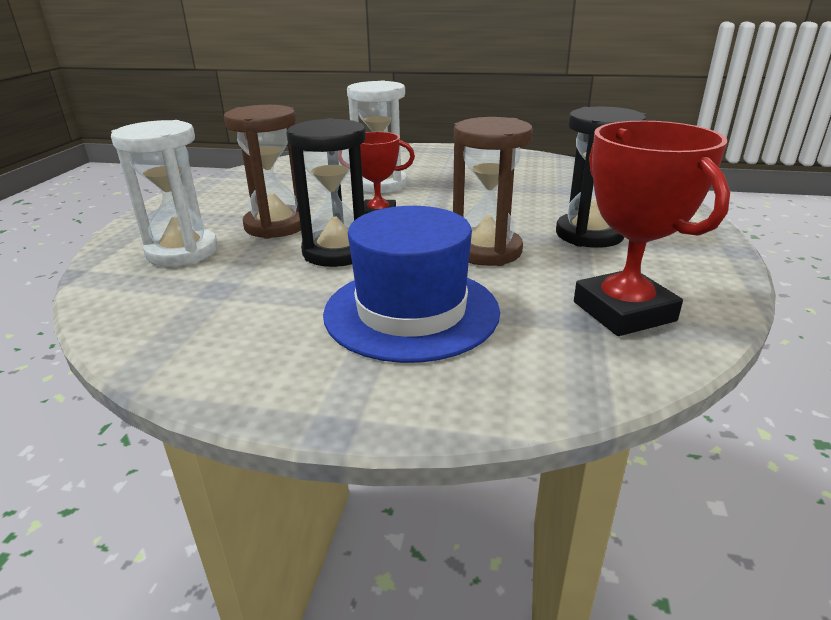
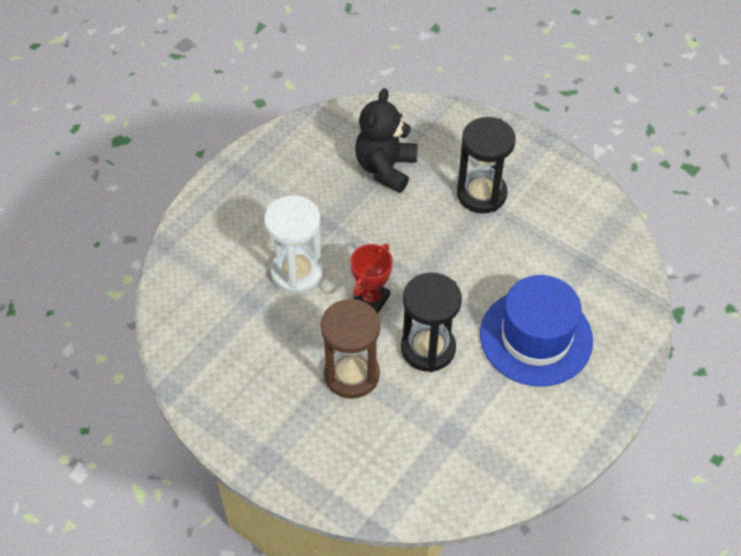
camera: 65 degrees left, 25 degrees up
white hourglass [111,120,218,266] -> none
brown hourglass [453,117,533,266] -> none
red trophy [574,121,730,336] -> none
none -> black teddy bear [355,88,418,193]

